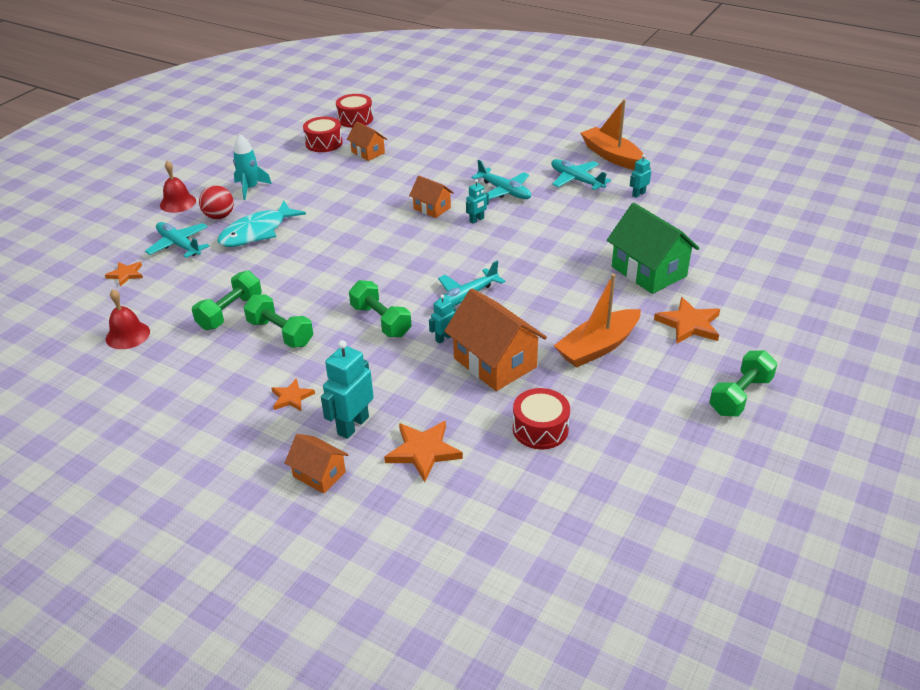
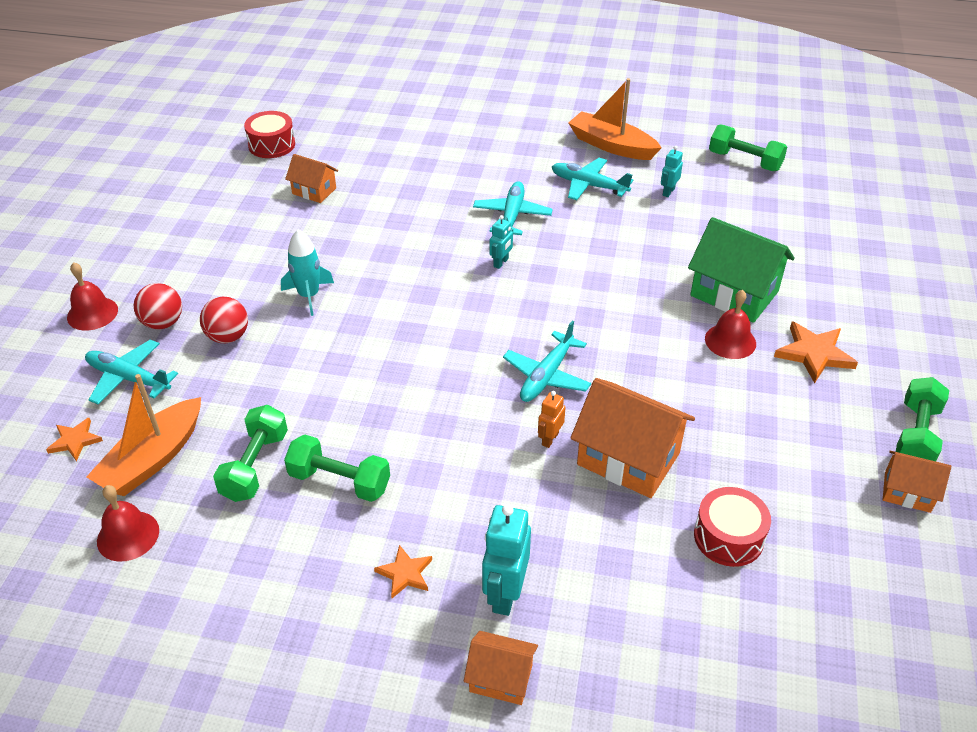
camera: 20 degrees left, 5 degrees up
turquoise fish [217,201,306,247] -> red ball [200,297,248,343]
turquoise rocket [233,134,272,200] -> turquoise rocket moved to [281,229,334,316]
red drum [303,117,343,152] -> none
green dumbbell [349,280,412,337] -> green dumbbell moved to [709,125,787,171]
orange star [384,421,463,482] -> none
orange house [409,176,454,218] -> orange house moved to [883,451,951,513]
turquoise robot [429,295,456,344] -> orange robot [538,391,566,448]
turquoise plane [471,160,531,199] -> turquoise plane turned 105 degrees counterclockwise [473,181,553,235]
orange boat [554,274,641,368] -> orange boat moved to [86,374,201,496]
none -> red bell [705,290,756,359]

